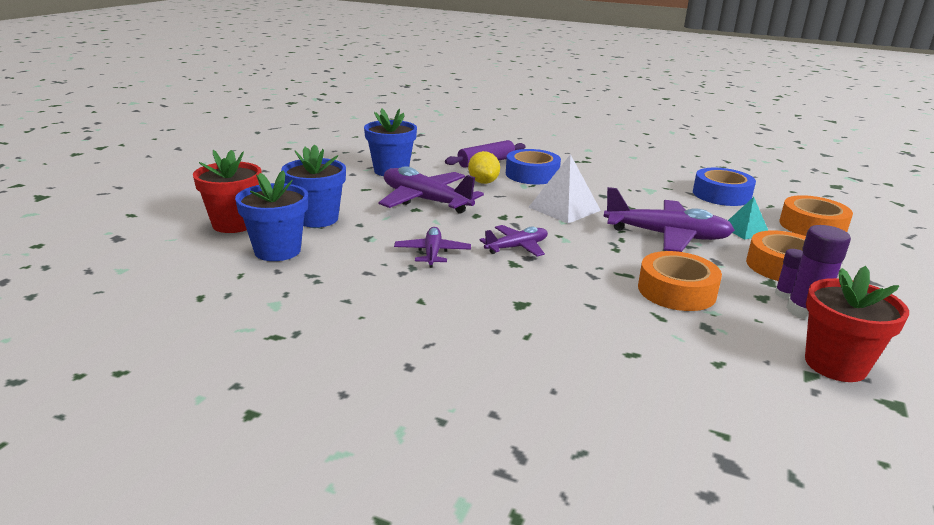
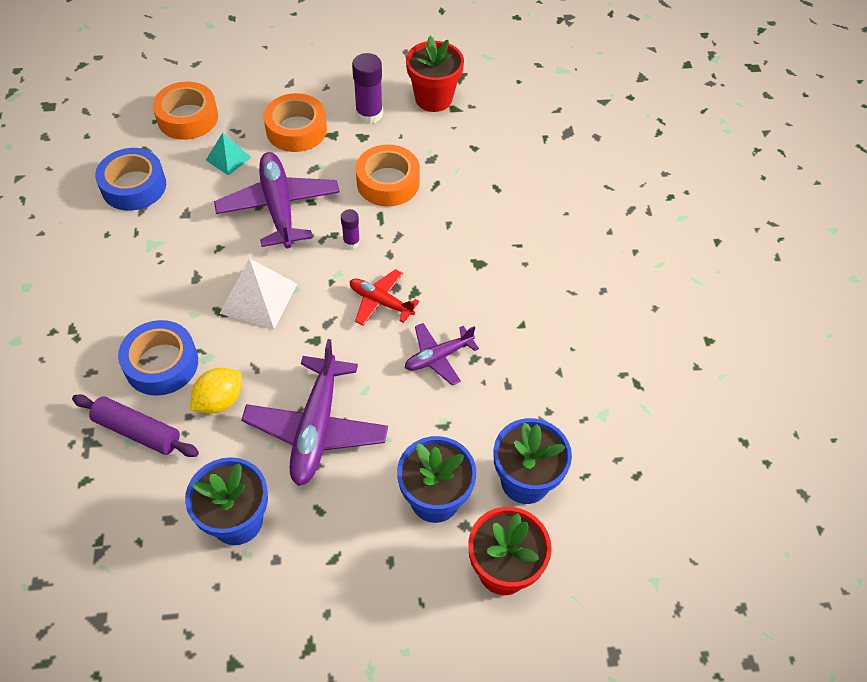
camera: 120 degrees left, 30 degrees up
purple plane [479,225,548,256] -> red plane [350,269,419,326]
purple glue stick [775,249,803,299] -> purple glue stick moved to [341,209,360,249]

